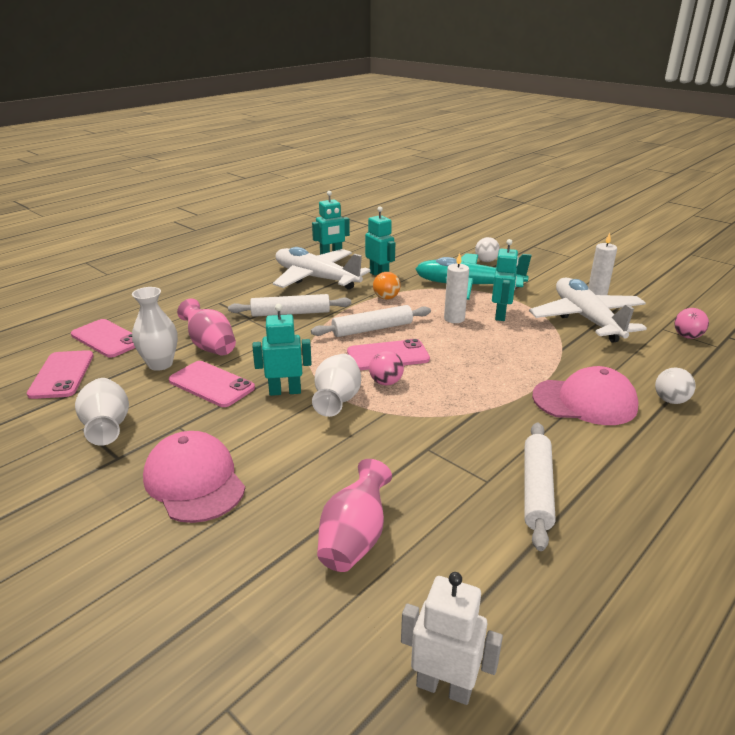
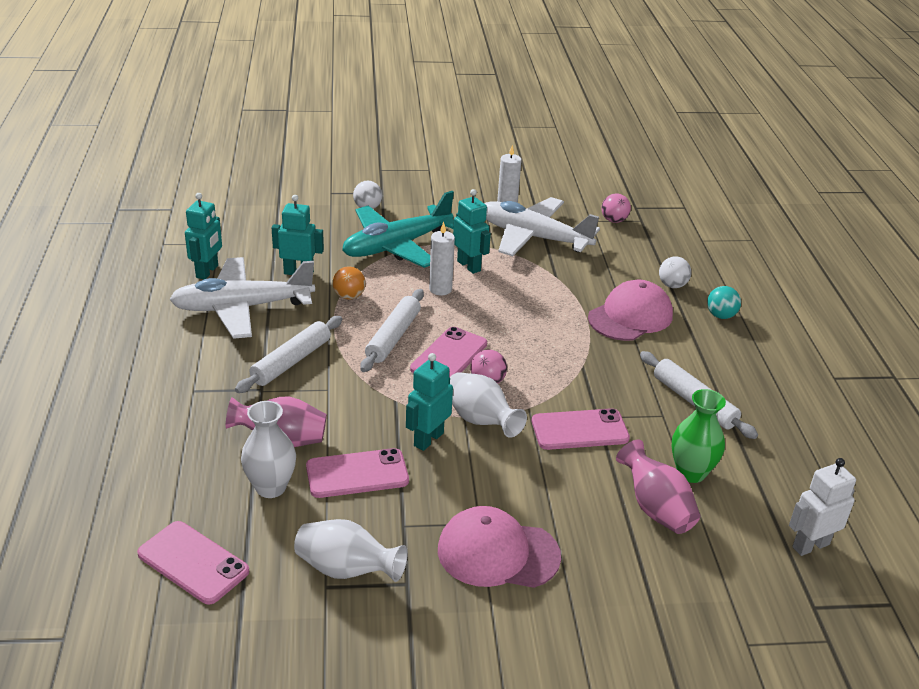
camera: 50 degrees left, 5 degrees up
pink phone [71,319,135,358] -> pink phone moved to [532,408,630,450]
none -> green vase [672,389,726,483]
none -> turquoise ball [707,286,741,319]

